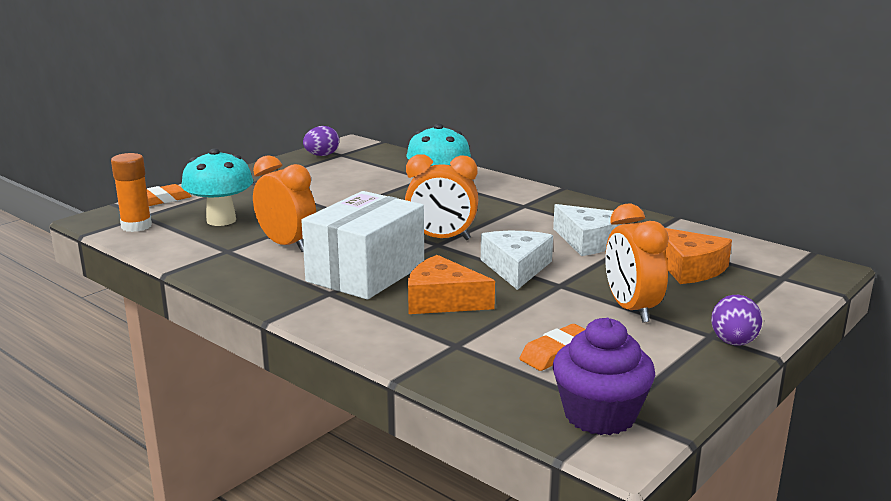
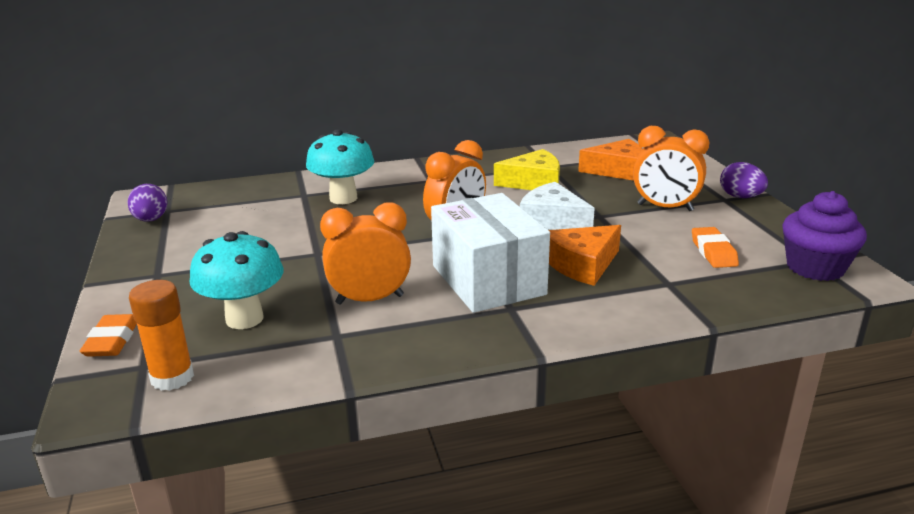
camera: 55 degrees left, 5 degrees up
white cheese [553,204,622,256] -> yellow cheese [494,149,560,190]

